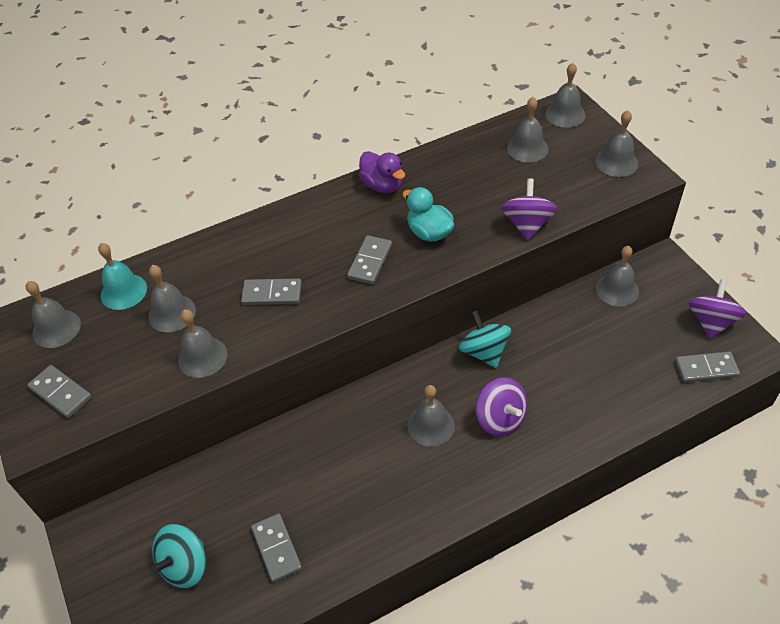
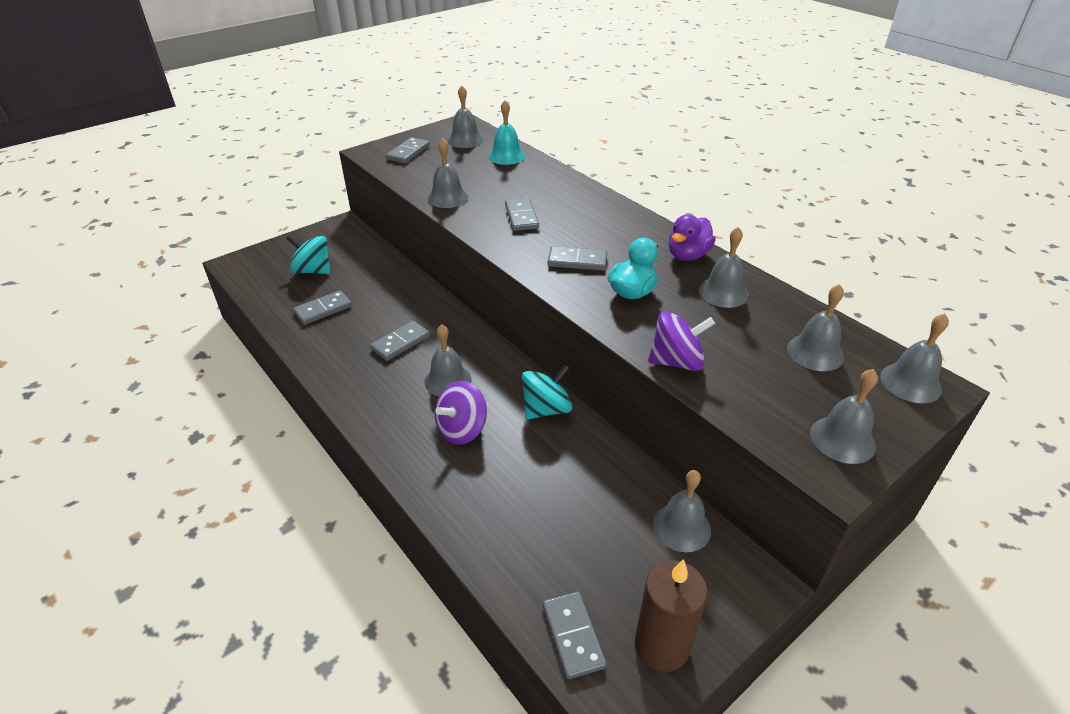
camera: 75 degrees right, 10 degrees down
grey bell [148,265,196,332] -> grey bell moved to [699,227,749,308]
purple spinning top [689,279,746,339] -> brown candle [635,559,708,672]
none -> grey domino [370,321,430,361]

